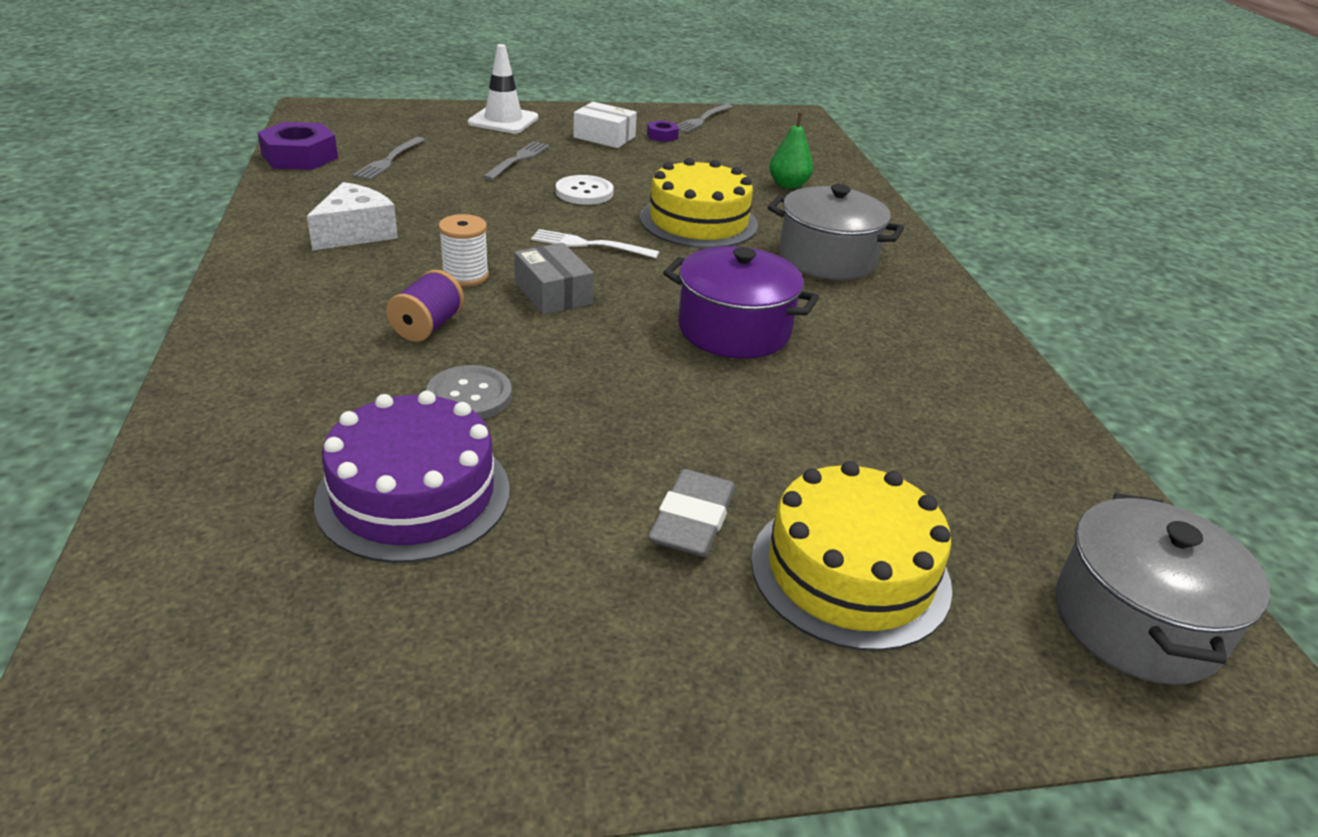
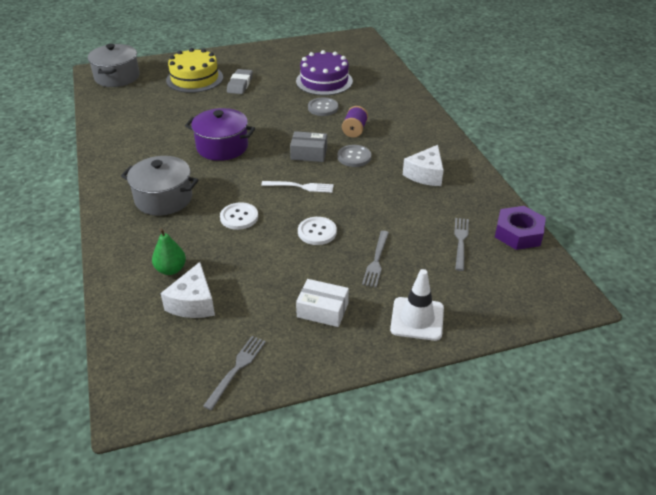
camera: 175 degrees right, 5 degrees up
white spool [439,214,489,287] -> grey button [337,145,371,167]
grey box [514,243,594,315] -> grey box turned 45 degrees counterclockwise [290,131,327,162]
yellow cake [640,158,758,248] -> white button [220,202,258,230]
purple nut [647,120,679,142] -> none
none -> white cheese [160,262,215,318]

